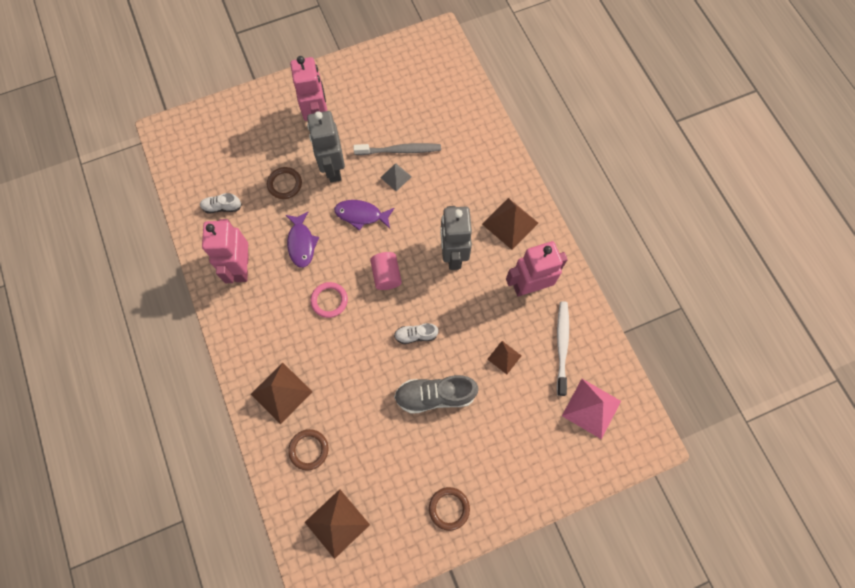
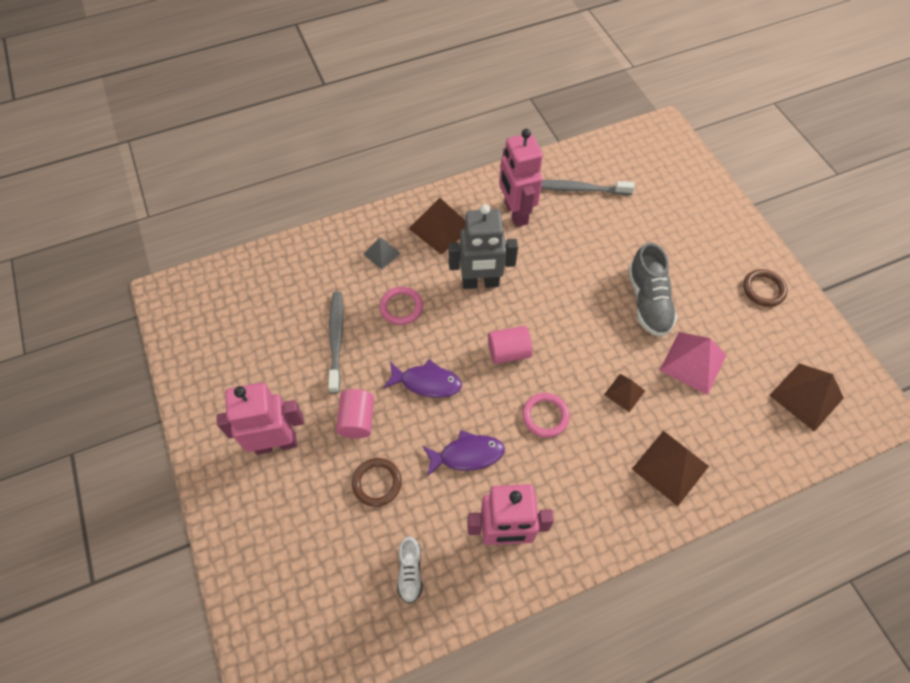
camera: 90 degrees left, 10 degrees down
brown ring [288,429,328,471] -> none
grey robot [307,111,345,182] -> pink cylinder [336,389,374,438]
purple fish [334,200,394,231] -> purple fish turned 90 degrees counterclockwise [383,359,462,398]
grey pyramid [380,163,412,191] -> grey pyramid moved to [363,237,401,270]
white shoe [394,323,439,344] -> none
brown pyramid [487,341,521,374] -> brown pyramid moved to [604,374,645,412]
white toothbrush [557,301,569,396] -> grey toothbrush [541,180,635,195]
pink pyramid [562,379,621,439] -> pink pyramid moved to [659,332,726,395]
none -> pink ring [379,287,423,325]

